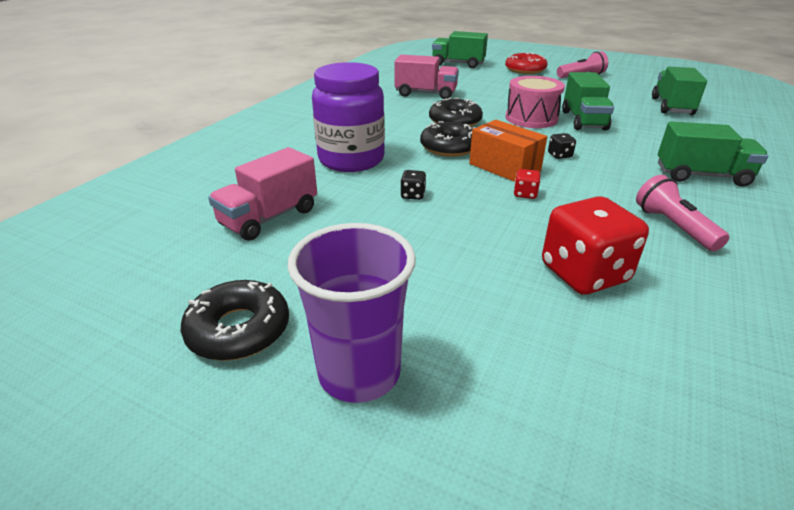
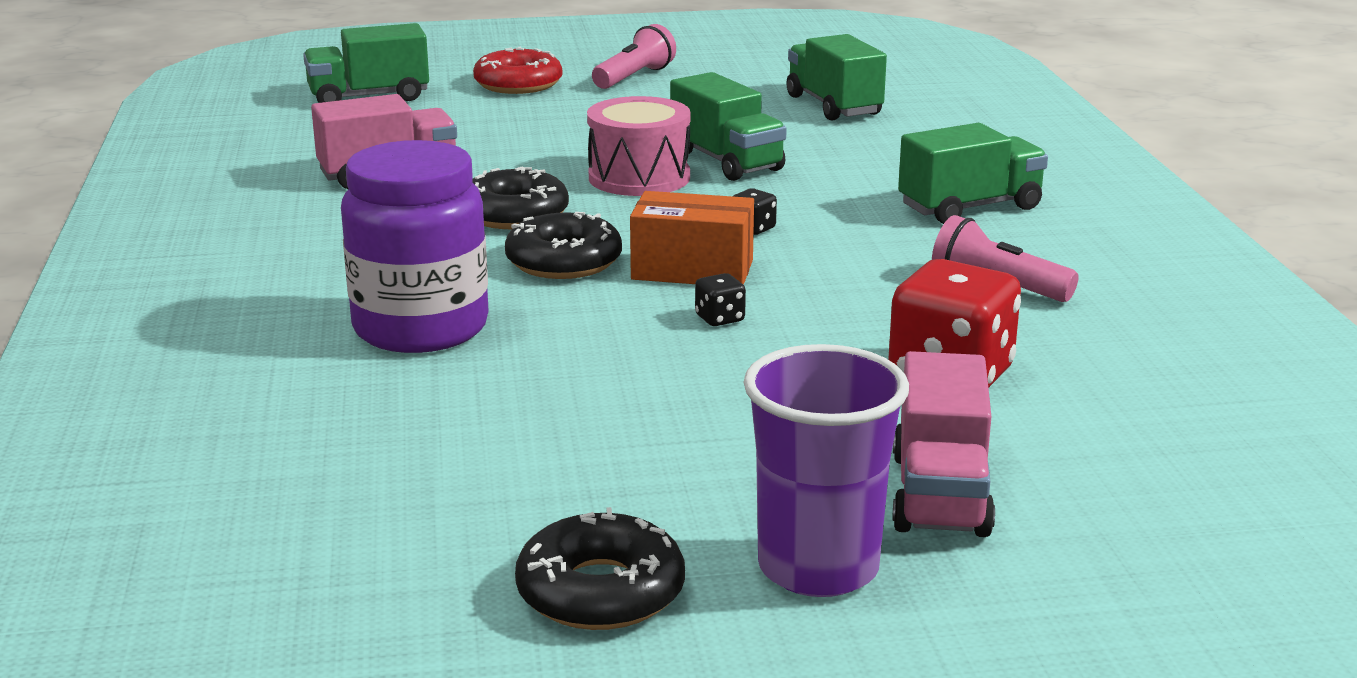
camera: 35 degrees left, 10 degrees down
pink truck [208,147,317,241] -> pink truck moved to [892,351,995,537]
black dice [400,170,426,200] -> black dice moved to [695,273,746,326]
red dice [514,169,540,199] -> none

